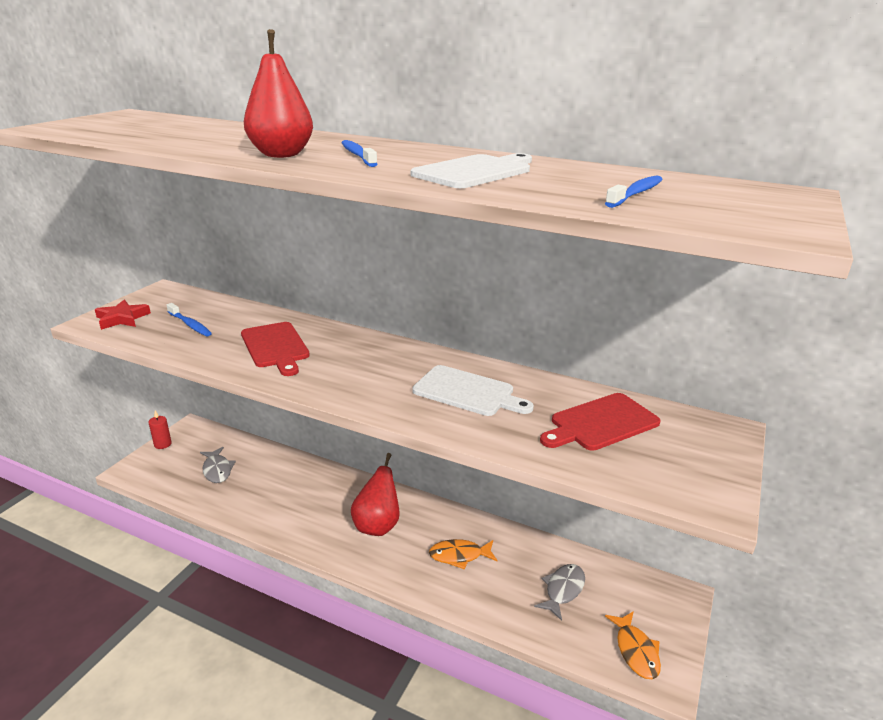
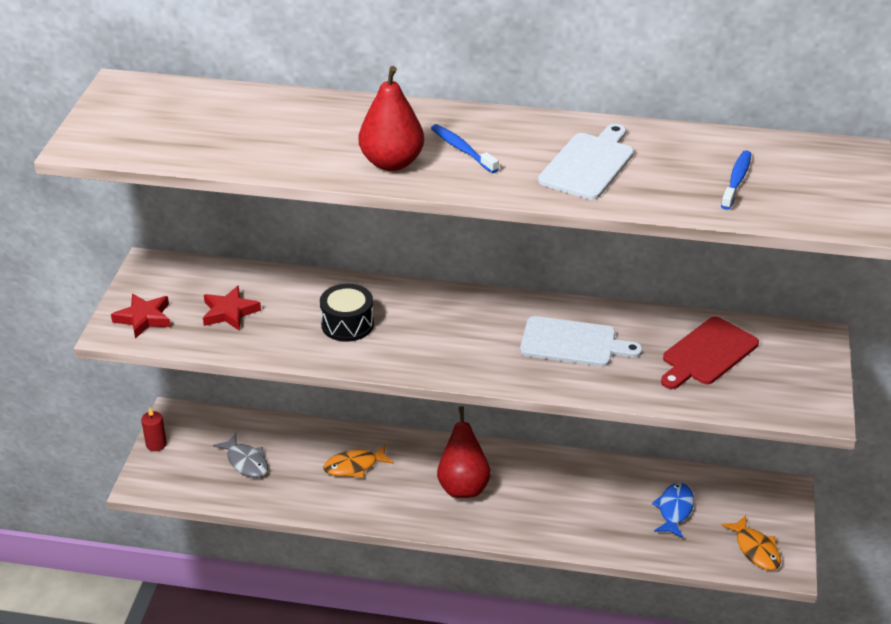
camera: 15 degrees left, 10 degrees up
blue toothbrush [167,303,212,336] -> red star [203,286,261,330]
red cutting board [241,322,310,376] -> black drum [320,284,374,342]
orange fish [429,539,497,570] -> orange fish moved to [323,444,394,478]
grey fish [534,564,585,621] -> blue fish [652,483,694,538]

